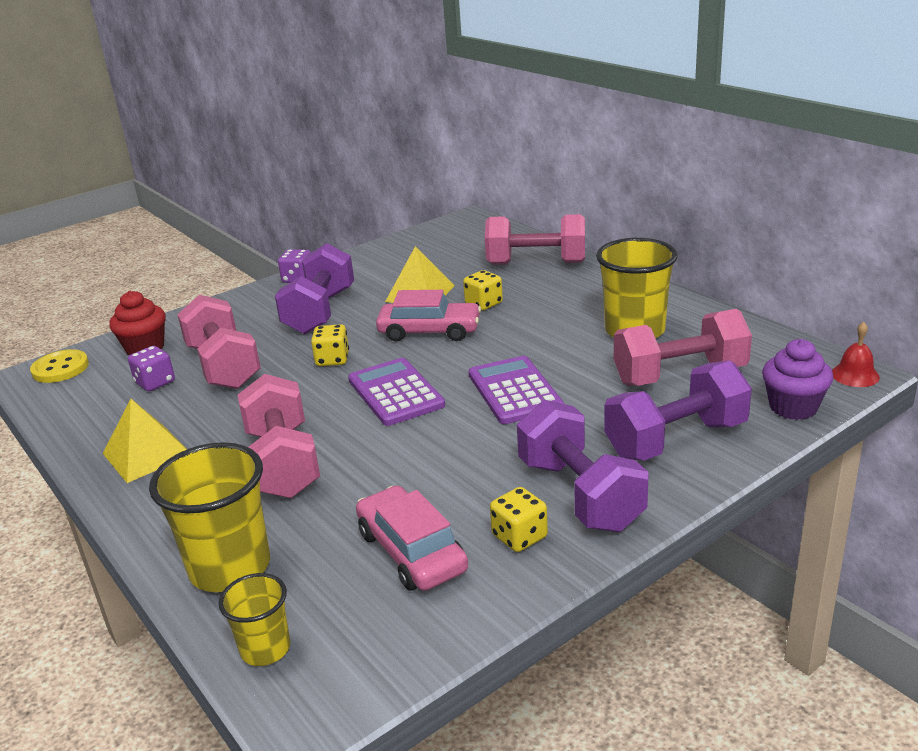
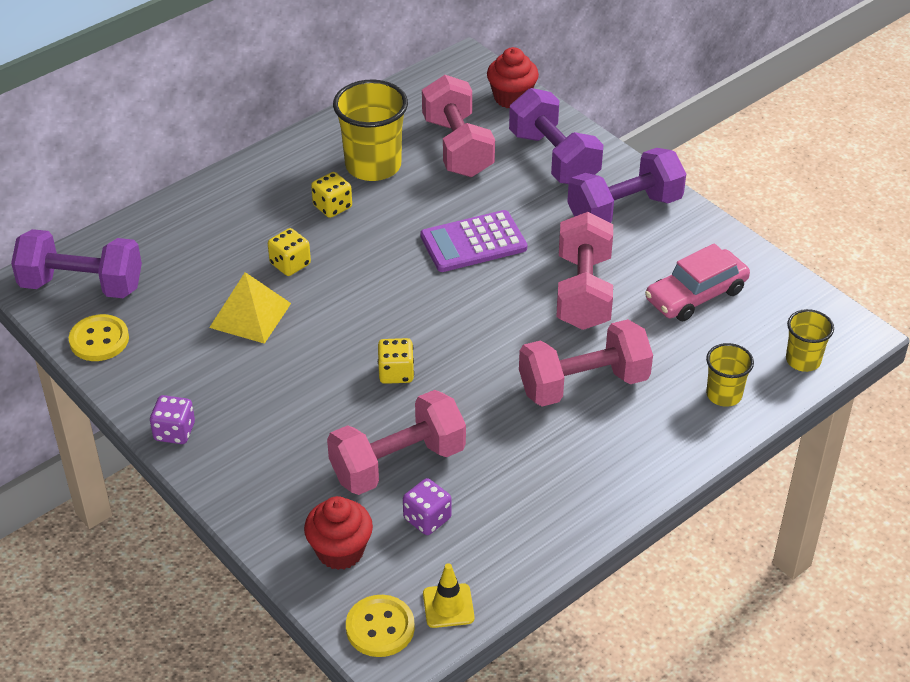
camera: 95 degrees left, 15 degrees up
yellow pyramid [102,399,187,483] -> none
yellow cup [149,442,270,592] -> yellow cup [706,343,754,407], size x0.55
purple dumbbell [275,243,354,334] -> purple dumbbell moved to [11,229,142,298]
purple calculator [348,358,445,426] -> none
pink car [376,290,481,341] -> none
pink dumbbell [485,214,585,265] -> pink dumbbell moved to [557,212,613,330]
yellow dice [490,487,548,552] -> yellow dice moved to [311,172,352,218]
purple cupcake [762,339,834,420] -> red cupcake [487,47,539,108]
red bell [832,322,880,387] -> none
none -> yellow button [69,314,129,361]
none -> yellow traffic cone [423,563,475,628]

